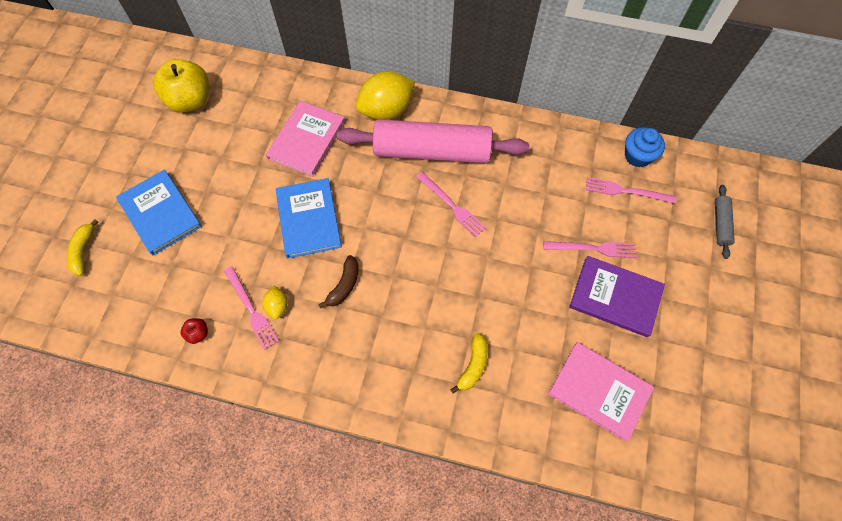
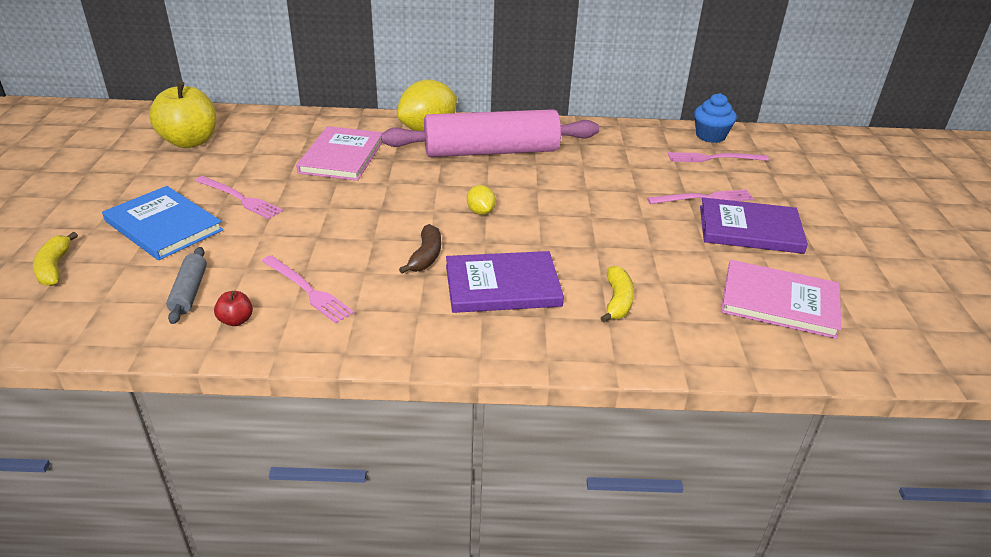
camera: 15 degrees left, 30 degrees down
yellow lemon [262,286,288,319] -> yellow lemon moved to [467,185,496,215]
blue book [276,178,342,258] -> none
pink fork [416,172,486,237] -> pink fork moved to [195,176,283,219]
grey rolling pin [715,185,735,259] -> grey rolling pin moved to [166,247,207,324]
none -> purple book [446,251,564,313]

